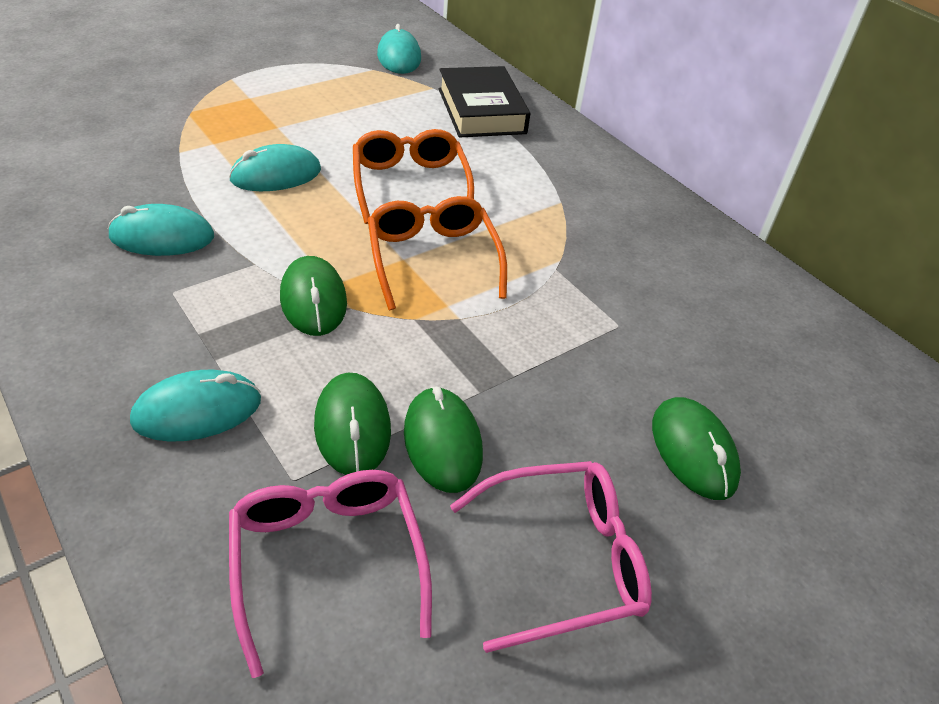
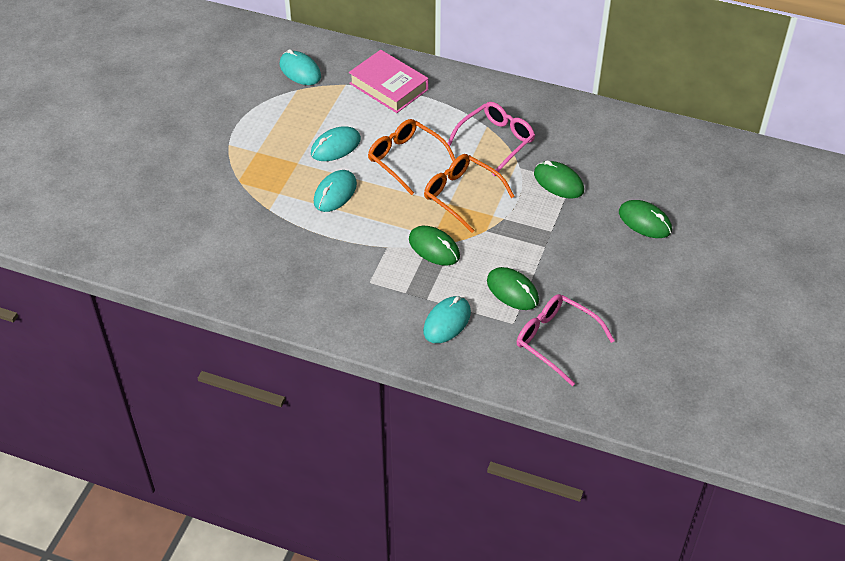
camera: 30 degrees left, 5 degrees up
turquoise mouse [108,204,214,256] -> turquoise mouse moved to [311,126,361,161]
green mouse [404,387,483,493] -> green mouse moved to [534,160,584,199]
black book [438,66,530,138] -> pink book [349,50,428,113]
pink glasses [450,461,652,653] -> pink glasses moved to [447,102,535,176]

